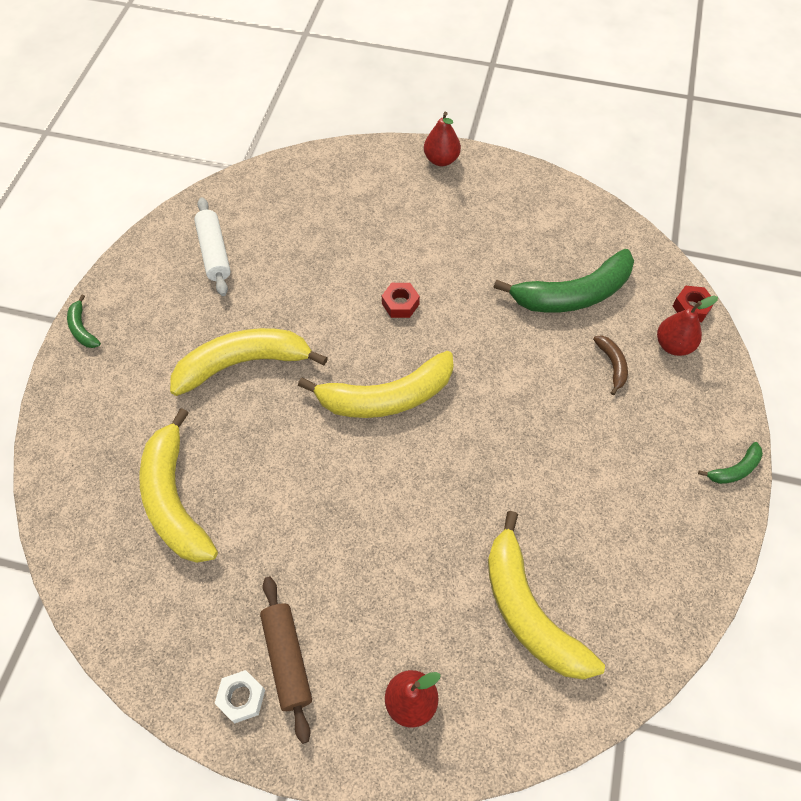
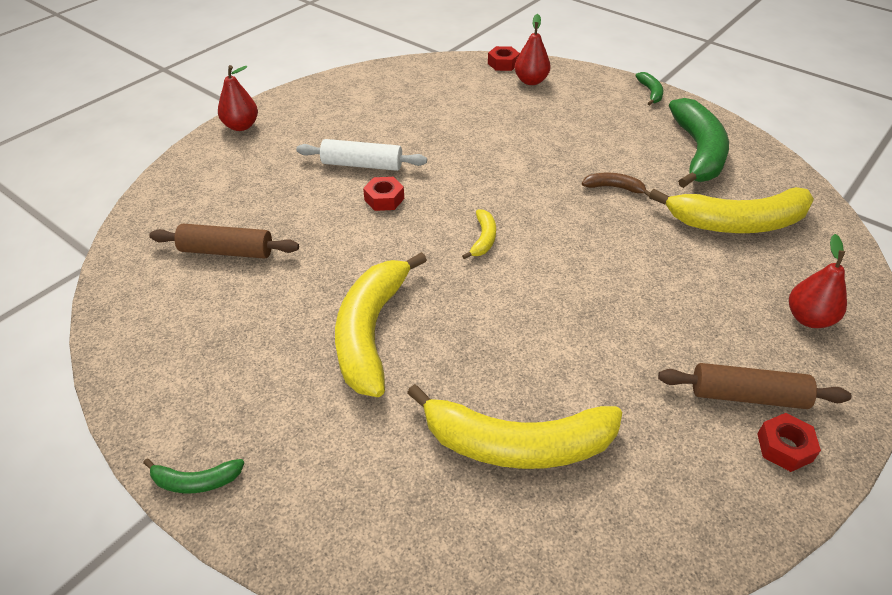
camera: 65 degrees left, 15 degrees down
white rolling pin [194,197,231,296] -> white rolling pin moved to [296,139,427,171]
white nut [214,670,265,723] -> red nut [757,413,821,472]
yellow banana [298,351,454,418] -> yellow banana [462,209,496,259], size x0.45
green banana [494,249,634,313] -> green banana moved to [669,98,729,188]
brown banana [593,336,628,395] -> brown banana moved to [582,173,650,197]
none -> brown rolling pin [149,224,299,259]

